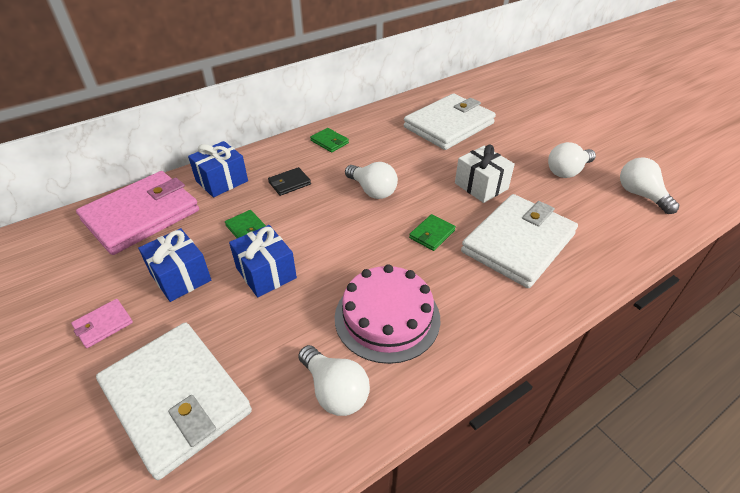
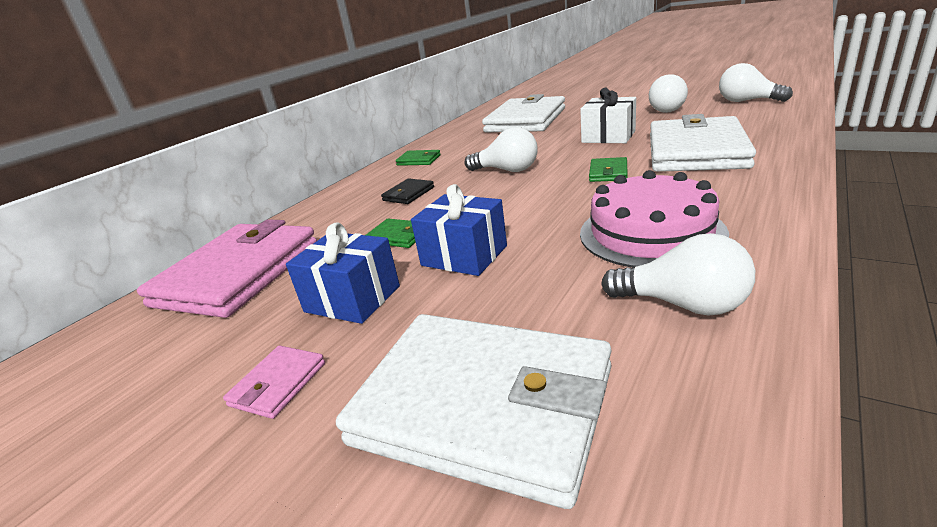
camera: 20 degrees left, 15 degrees down
blue gift [188,141,248,197] -> none

